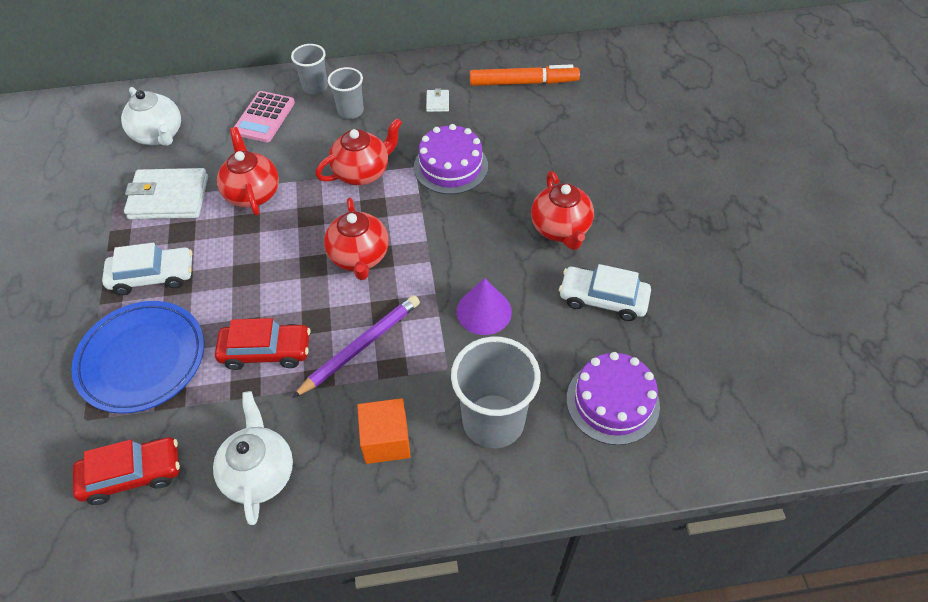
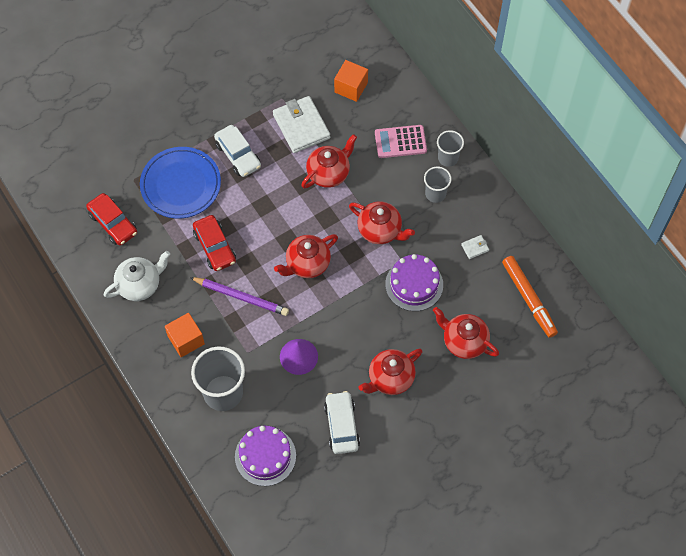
camera: 65 degrees right, 10 degrees up
white teapot [121,87,181,146] -> orange cube [334,60,368,102]
none -> red teapot [433,307,499,359]

